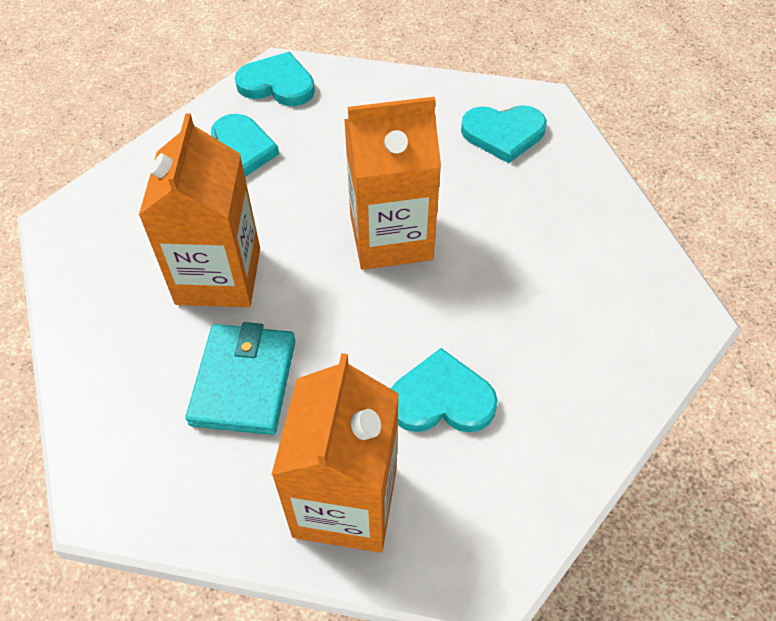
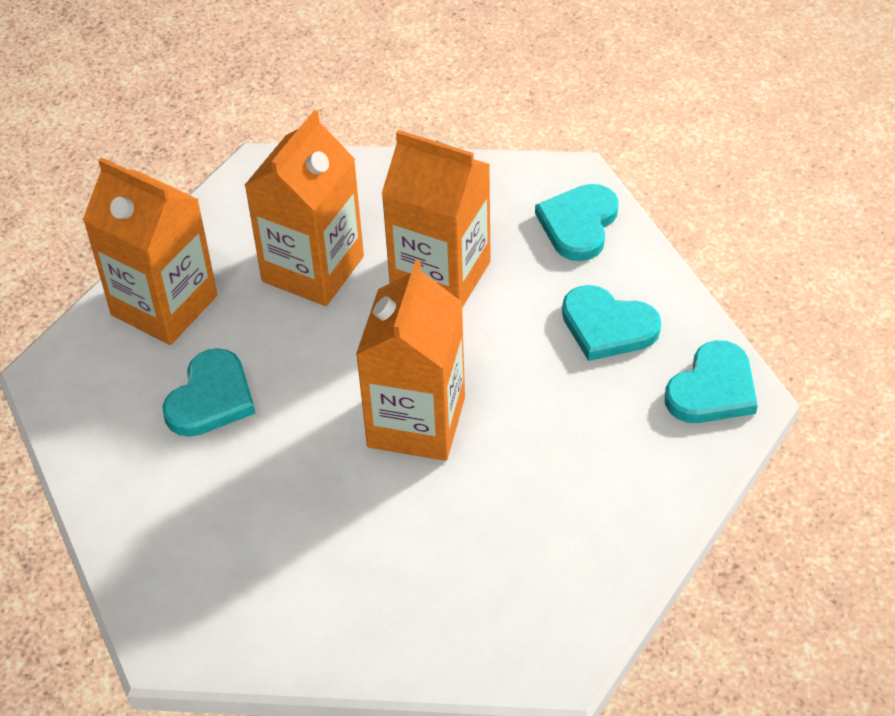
camera: 115 degrees right, 5 degrees down
turquoise wallet [186,322,296,435] -> orange carton [244,110,364,306]
turquoise heart [461,105,547,163] -> turquoise heart moved to [535,184,619,261]

